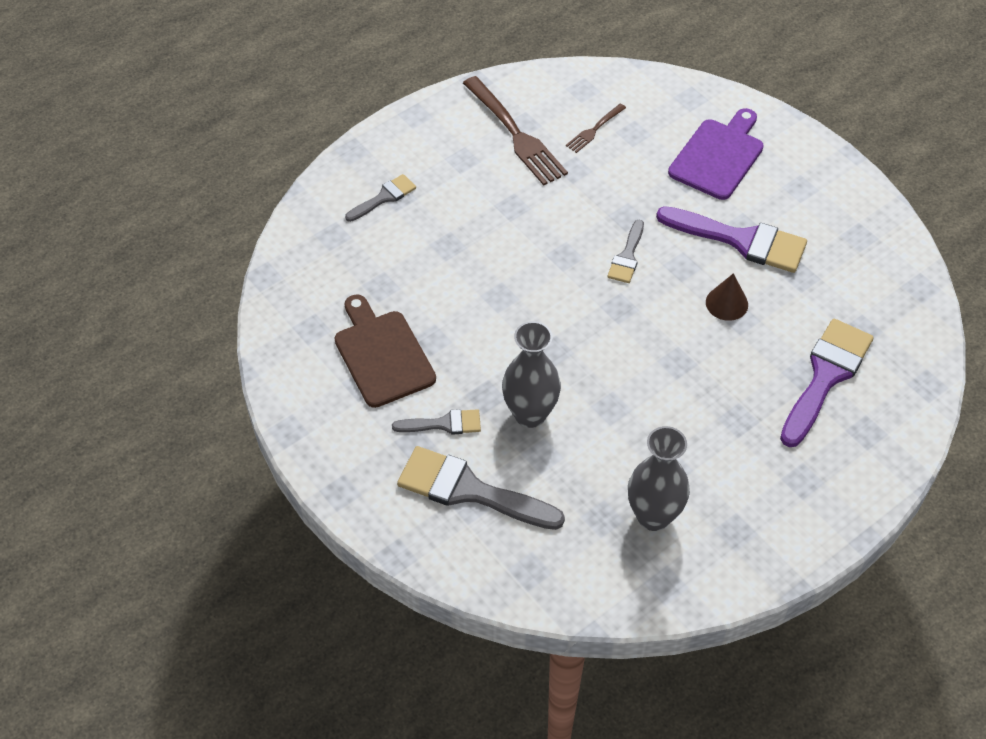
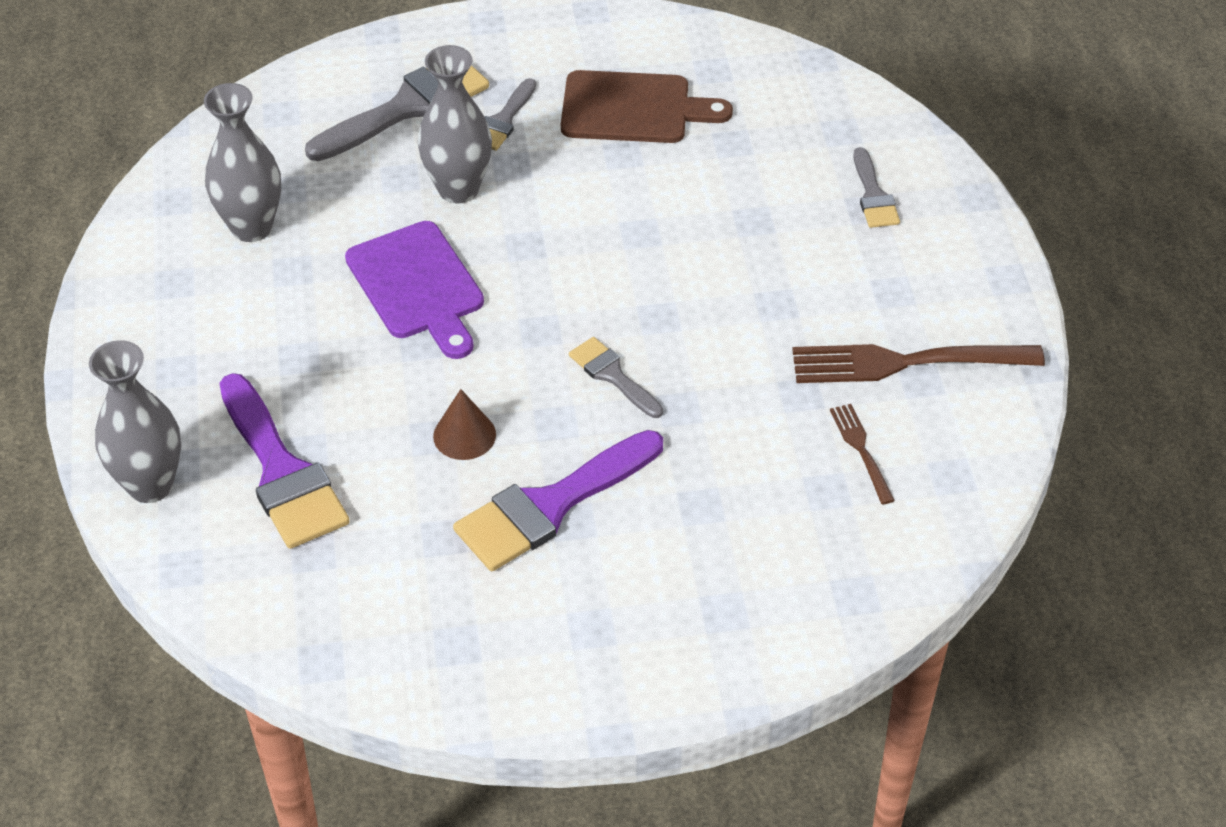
camera: 120 degrees right, 5 degrees down
purple cutting board [668,108,764,200] -> purple cutting board moved to [345,221,484,359]
none -> grey vase [89,340,181,503]

